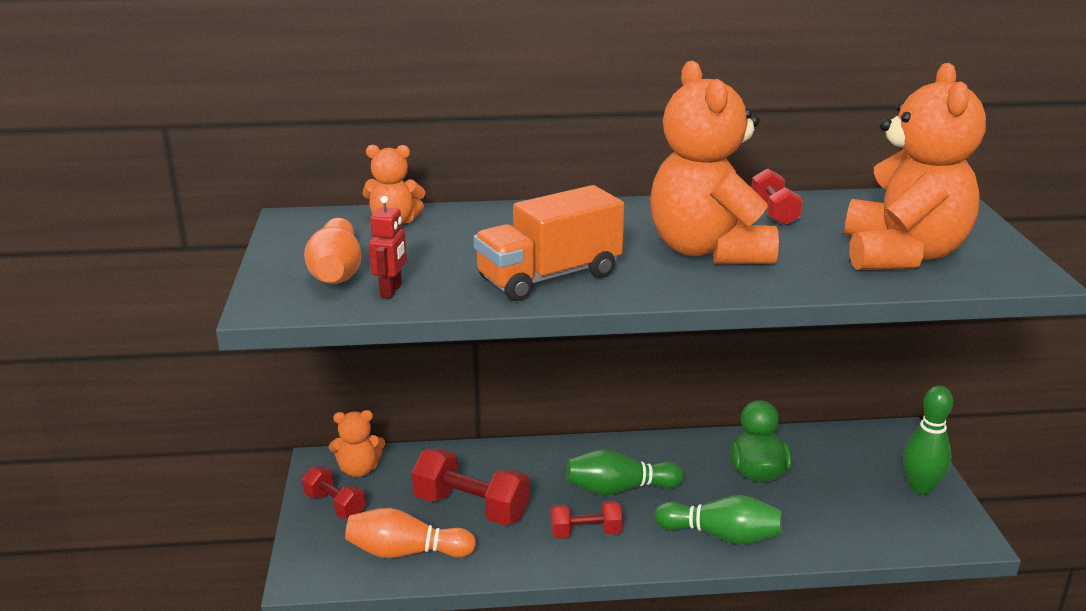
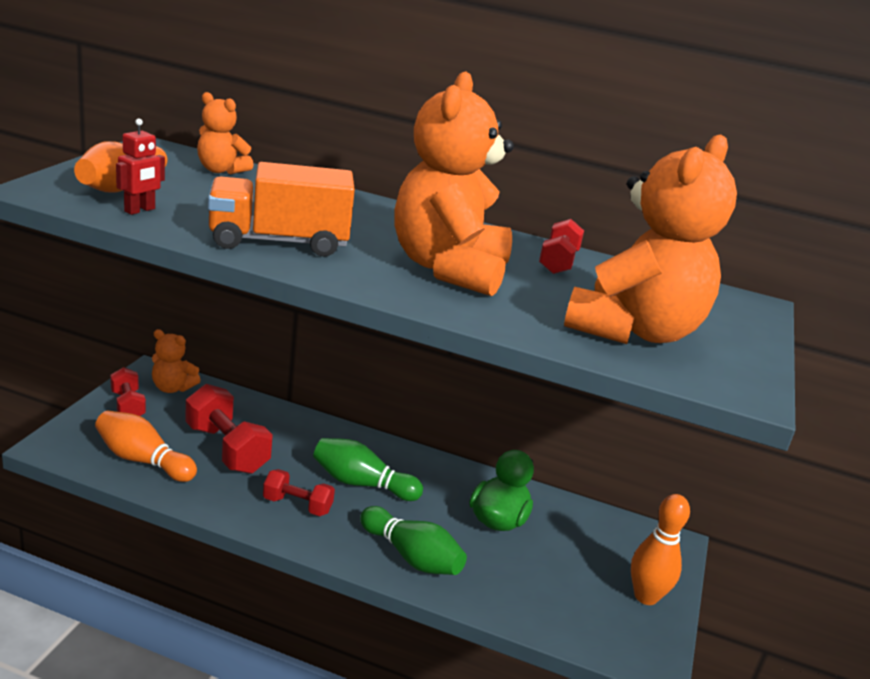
camera: 20 degrees right, 0 degrees up
green bowling pin [903,386,953,494] -> orange bowling pin [631,494,690,605]

